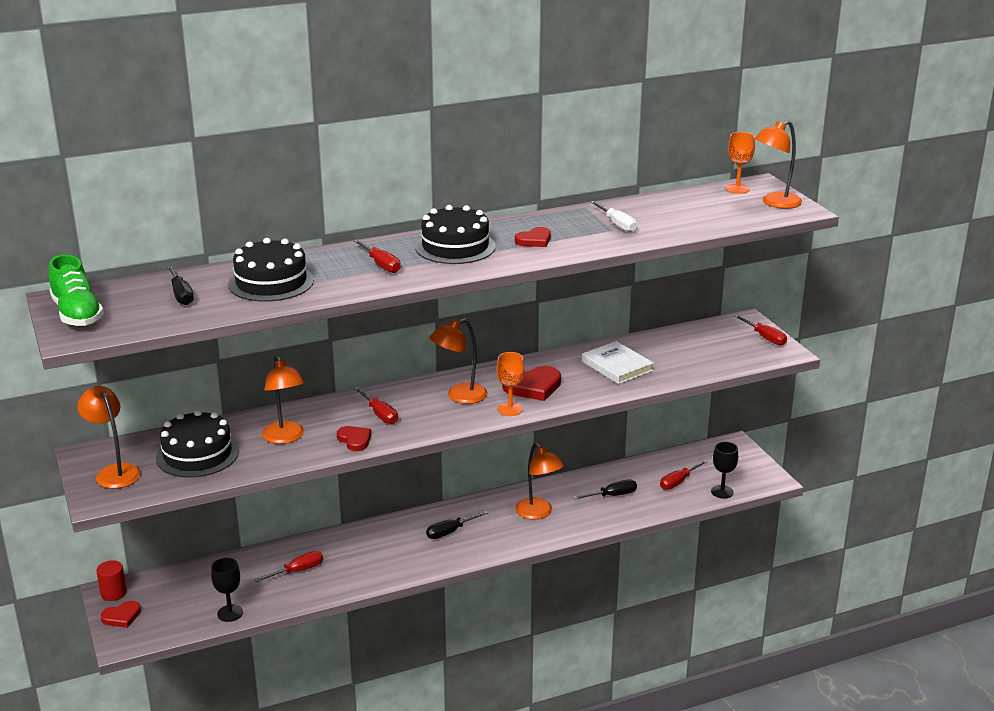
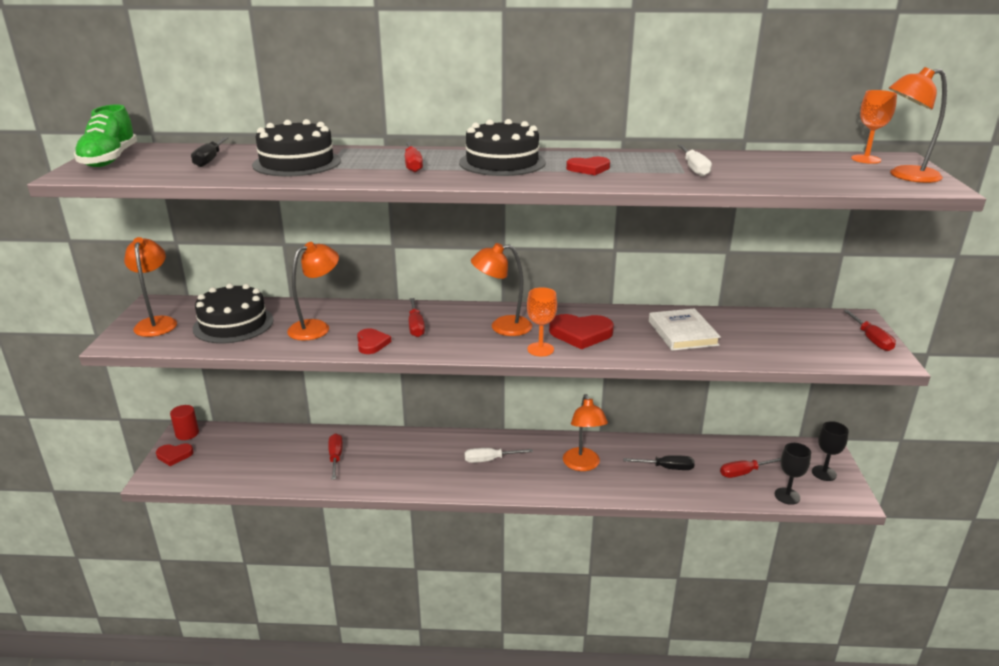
camera: 25 degrees right, 0 degrees up
black goblet [211,558,243,622] -> black goblet moved to [812,421,849,481]
red screwdriver [254,551,323,582] -> red screwdriver turned 90 degrees counterclockwise [328,433,343,480]
orange lamp [262,355,305,444] -> orange lamp turned 135 degrees counterclockwise [287,242,339,341]
black screwdriver [426,511,488,539] -> white screwdriver [464,448,533,463]

